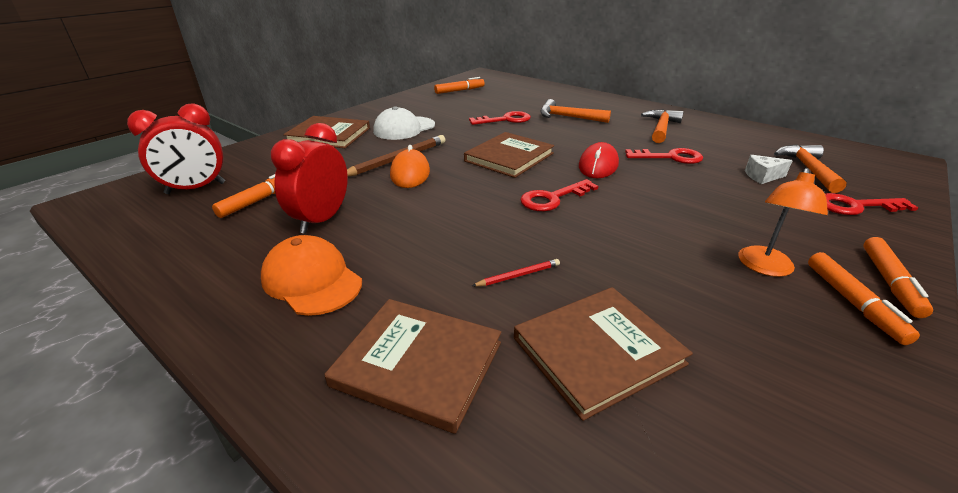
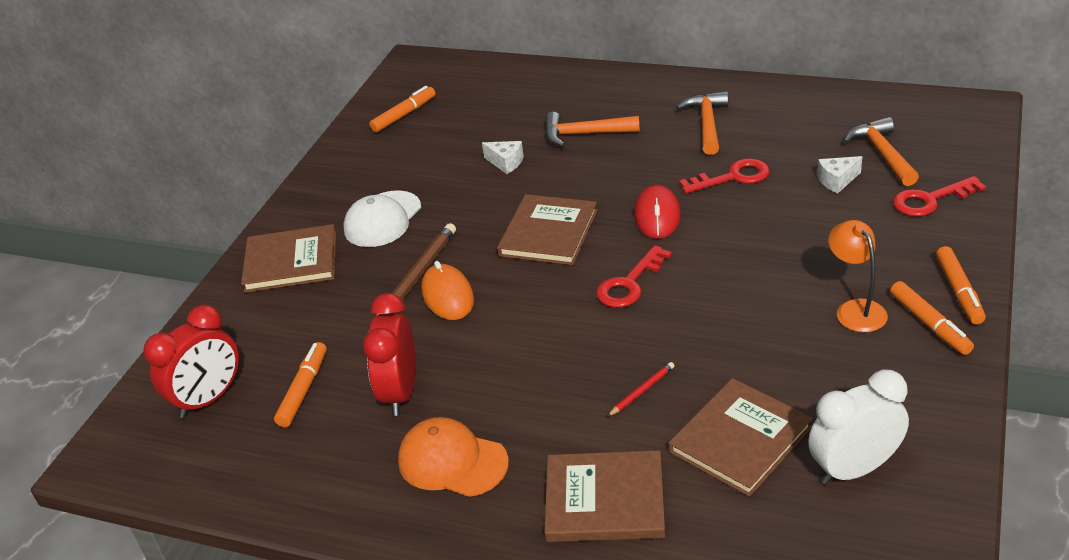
camera: 15 degrees left, 5 degrees up
red key [469,111,531,125] -> white cheese [482,141,524,174]
orange lamp [738,168,828,277] -> orange lamp turned 150 degrees clockwise [828,220,888,332]
none -> white clock [808,369,909,485]

